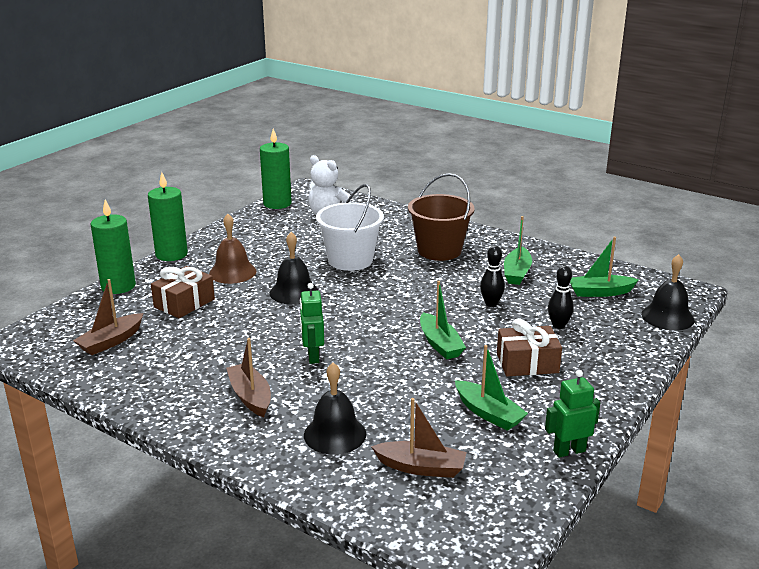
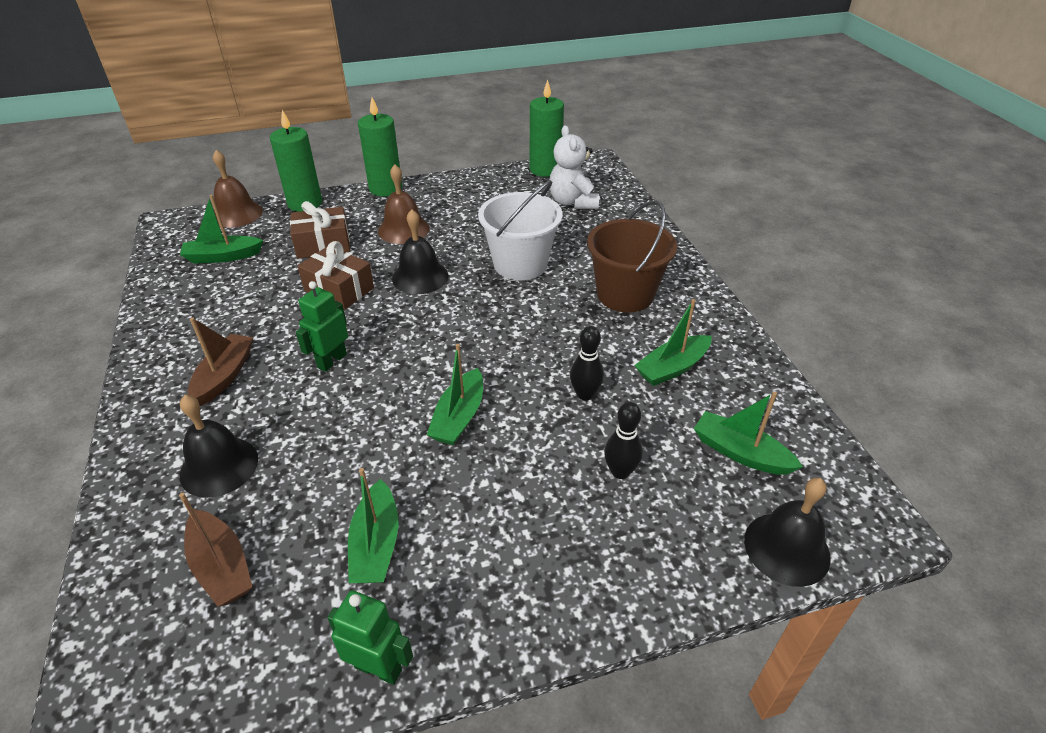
camera: 40 degrees right, 15 degrees up
brown boat [73,279,143,355] -> green boat [180,195,263,264]
brown gift [497,318,562,376] -> brown gift moved to [298,241,374,310]
none -> brown bell [213,150,263,228]

